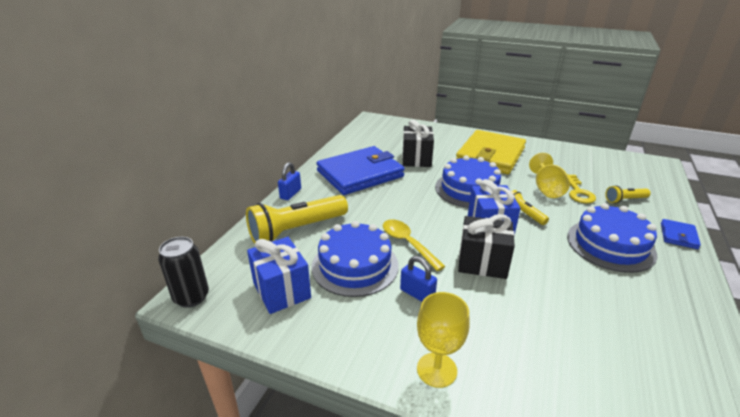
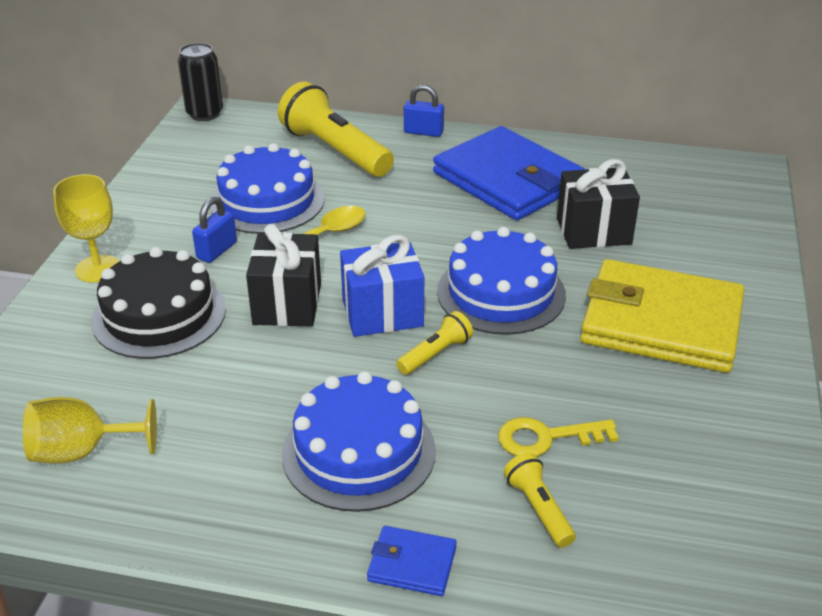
camera: 80 degrees right, 5 degrees up
blue gift [247,237,311,314] -> none
yellow goblet [529,153,570,198] -> yellow goblet moved to [23,397,157,464]
none -> black cake [91,247,226,359]

